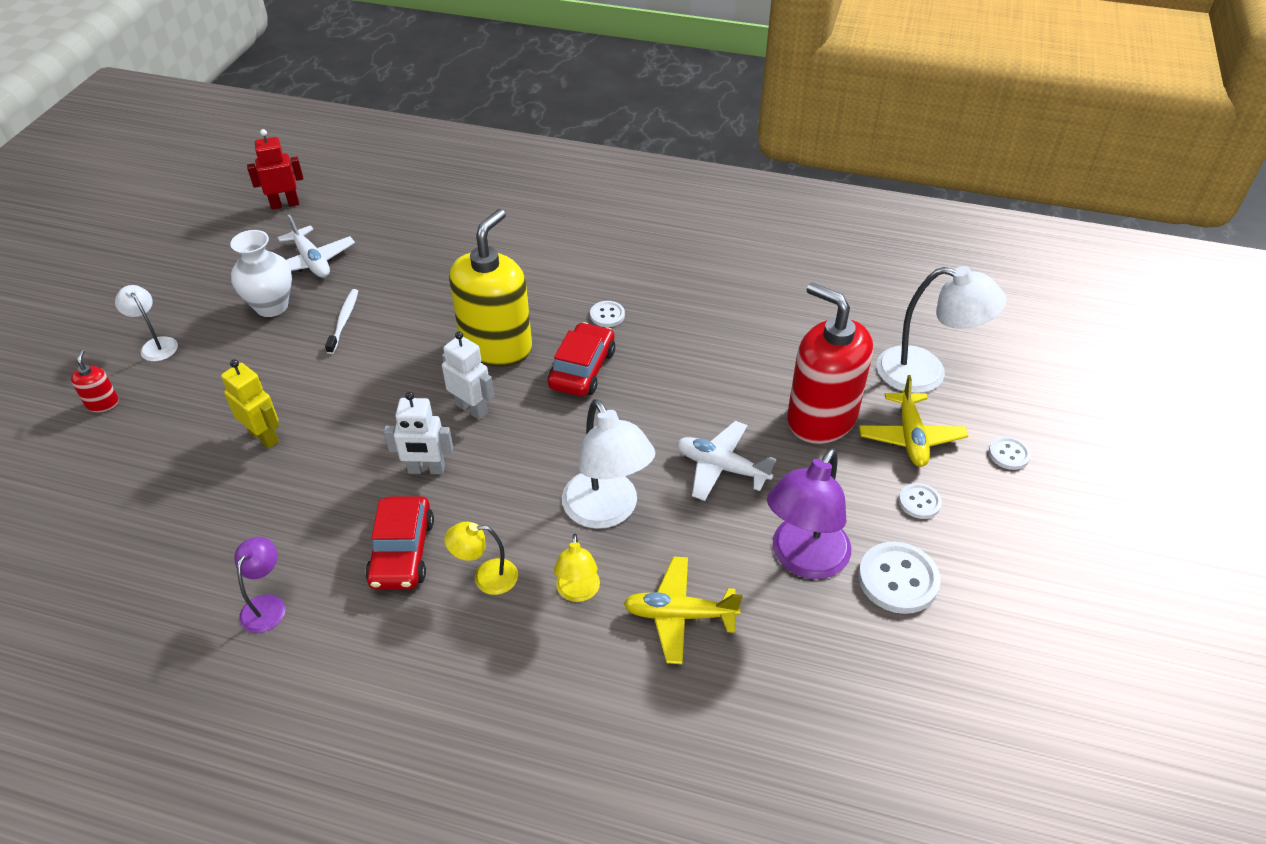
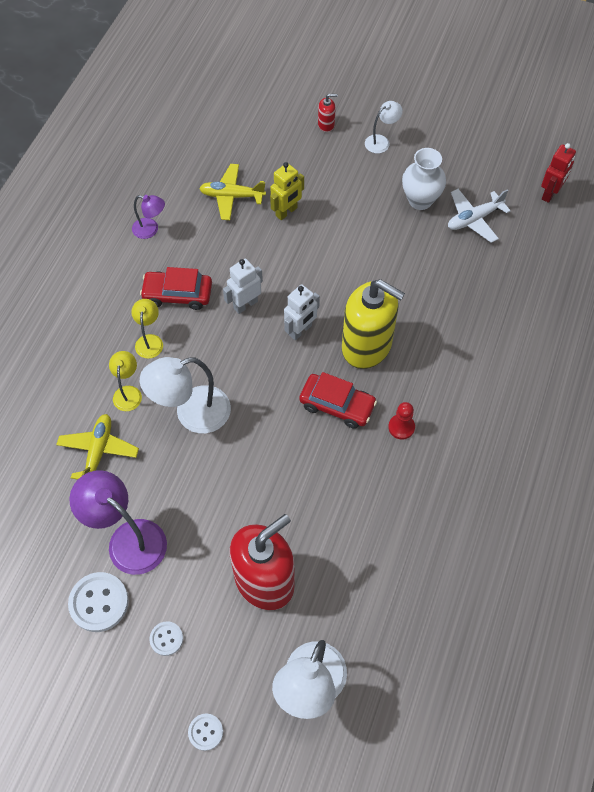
camera: 95 degrees right, 15 degrees up
red robot [247,129,303,210] -> red robot turned 45 degrees clockwise [541,143,576,203]
white toothbrush [325,289,358,354] -> none
white robot [384,392,453,474] -> white robot turned 45 degrees clockwise [223,259,263,314]
yellow lamp [554,534,600,602] -> yellow lamp turned 90 degrees clockwise [109,351,142,411]
white button [590,301,625,327] -> red pawn [388,402,415,439]
white plane [677,421,776,501] -> none
yellow plane [859,375,968,467] -> yellow plane moved to [199,164,266,220]

